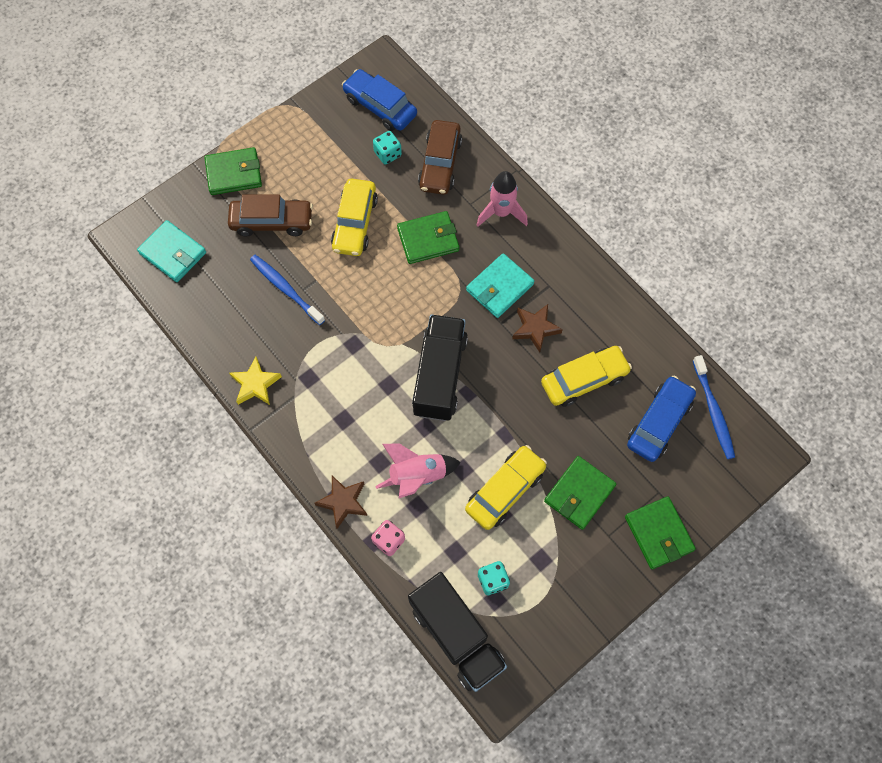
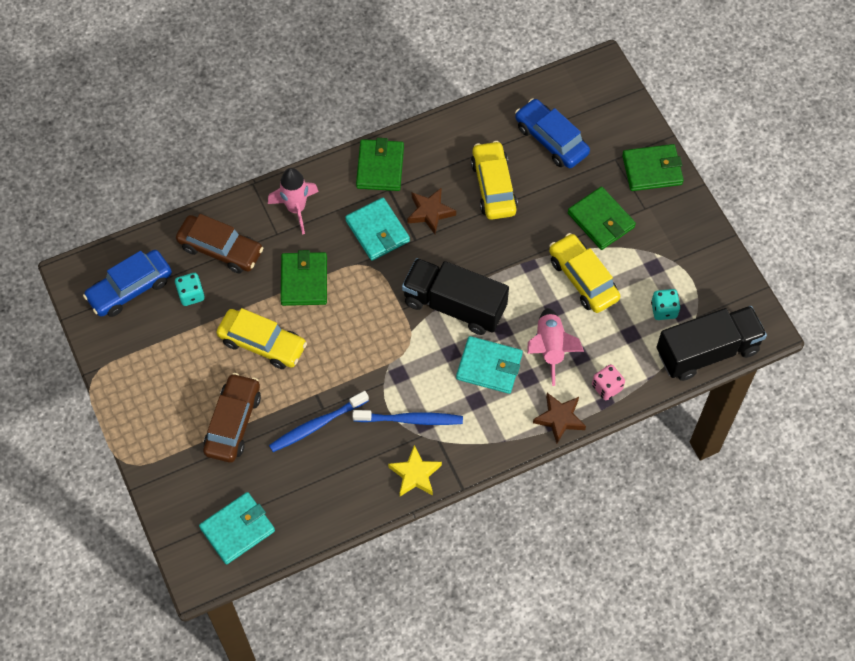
camera: 75 degrees left, 5 degrees down
green wallet [204,147,262,195] -> green wallet moved to [356,138,404,191]
blue toothbrush [693,355,735,459] -> blue toothbrush moved to [352,410,463,425]
none -> turquoise wallet [456,336,523,394]

